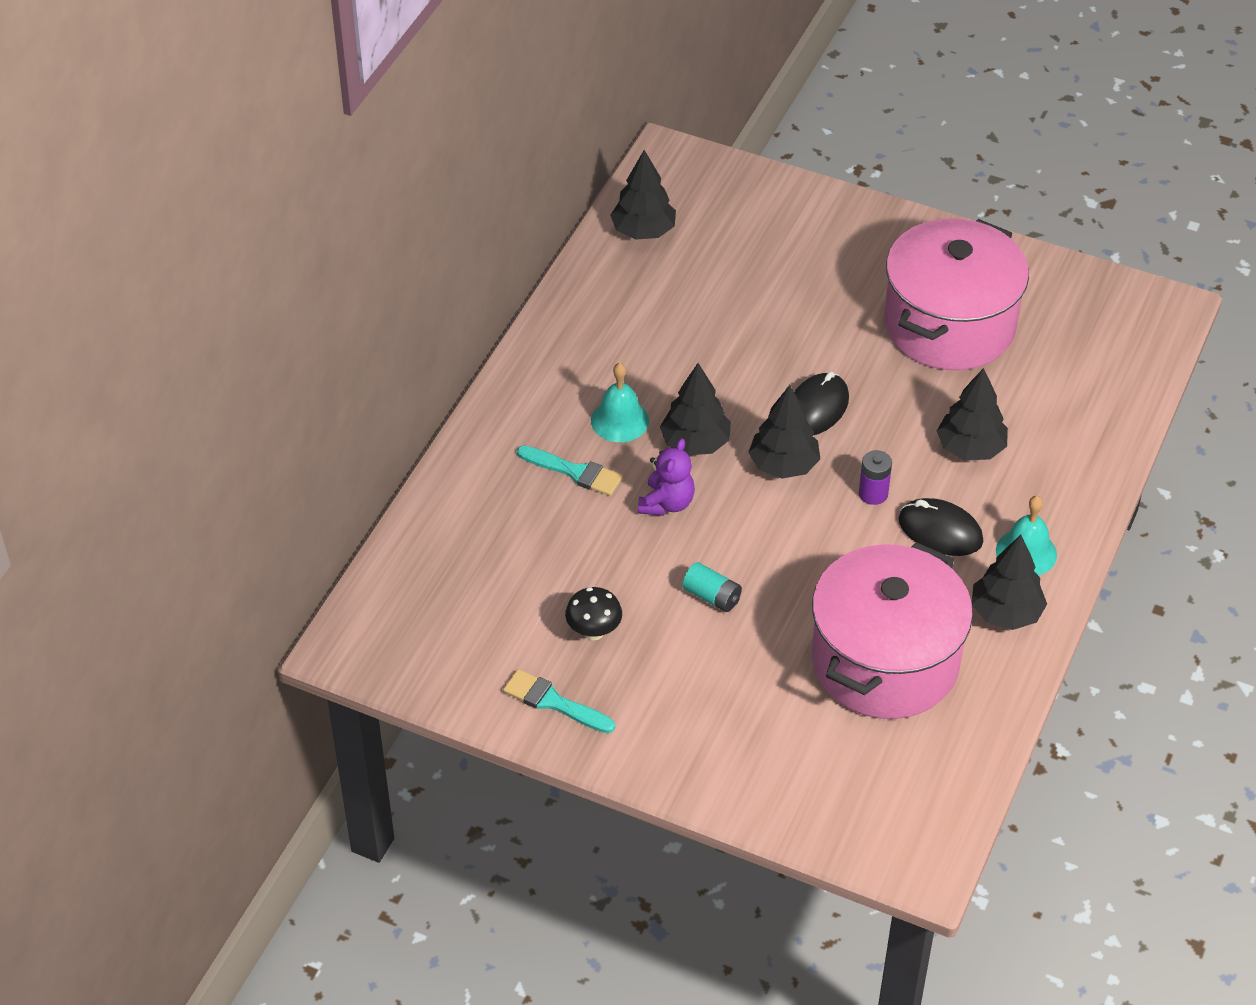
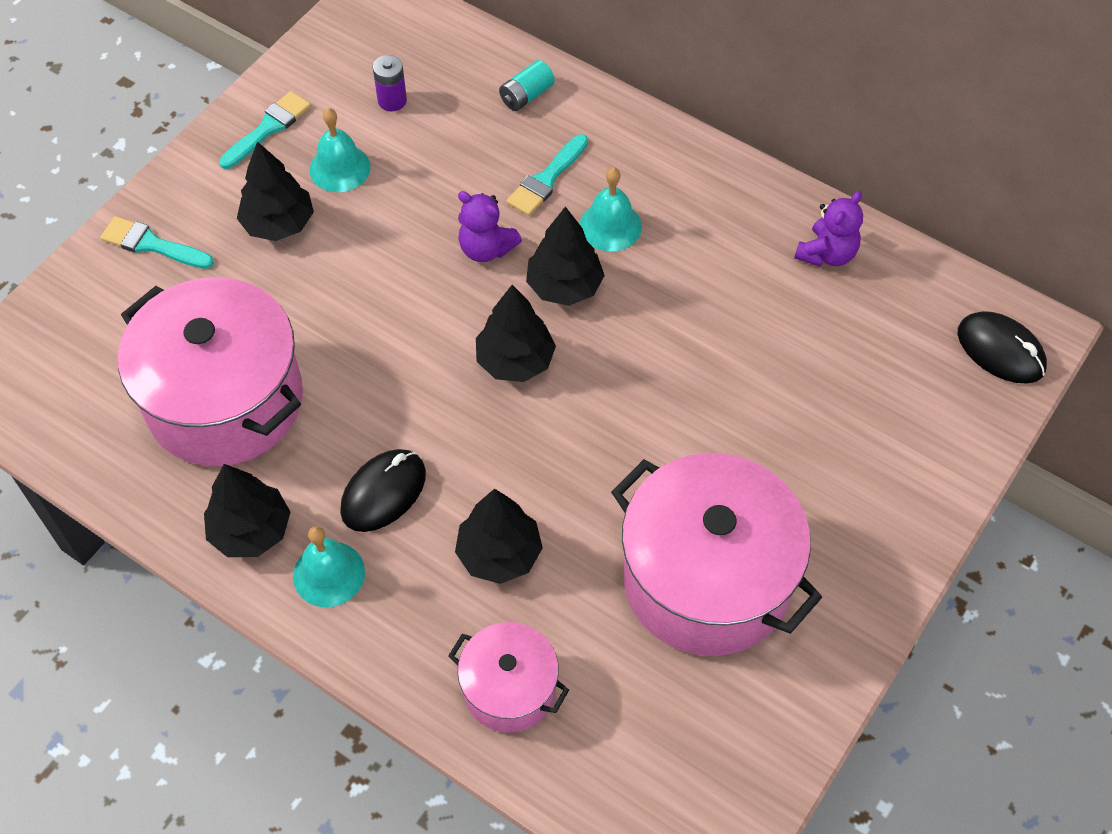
camera: 100 degrees right, 10 degrees up
black mushroom [565,587,622,640] -> turquoise bell [309,108,371,192]
black tree [610,150,676,240] -> black tree moved to [237,142,314,241]
turquoise battery [682,562,742,612] -> turquoise battery moved to [499,60,555,111]
black mouse [794,372,849,435] -> black mouse moved to [958,311,1047,383]
purple battery [859,450,892,505] -> purple battery moved to [373,55,407,111]
none -> turquoise brush [100,216,214,269]
none -> pink pot [448,622,569,733]
none -> purple teddy bear [794,191,863,267]

